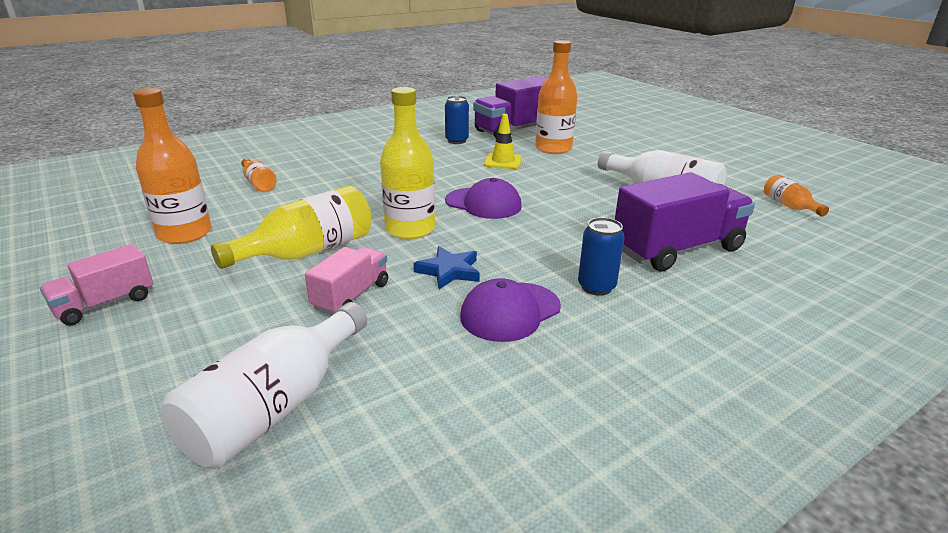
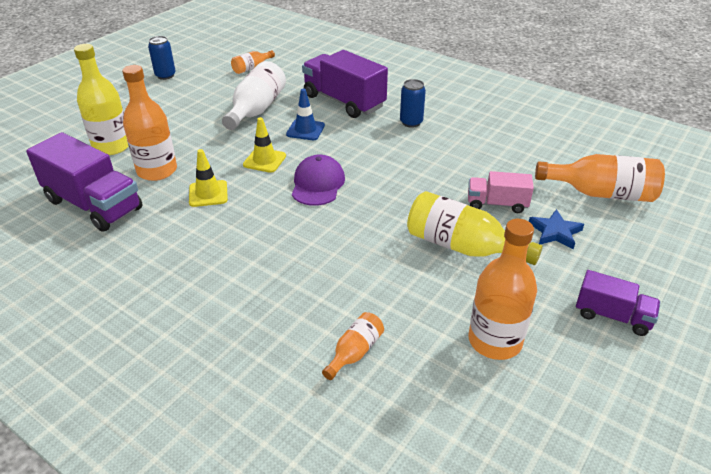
camera: 110 degrees left, 10 degrees up
pink truck [40,244,153,325] -> purple truck [576,270,661,336]
white bottle [161,302,367,468] -> orange bottle [535,154,665,202]
yellow bottle [380,87,435,239] -> yellow bottle moved to [74,44,129,155]
blue star [414,246,480,290] -> blue star moved to [529,209,584,249]
blue can [445,96,469,144] -> blue can moved to [148,36,176,80]
purple cap [460,278,561,342] -> none
none -> yellow traffic cone [243,117,286,173]
none -> blue traffic cone [286,89,325,140]

